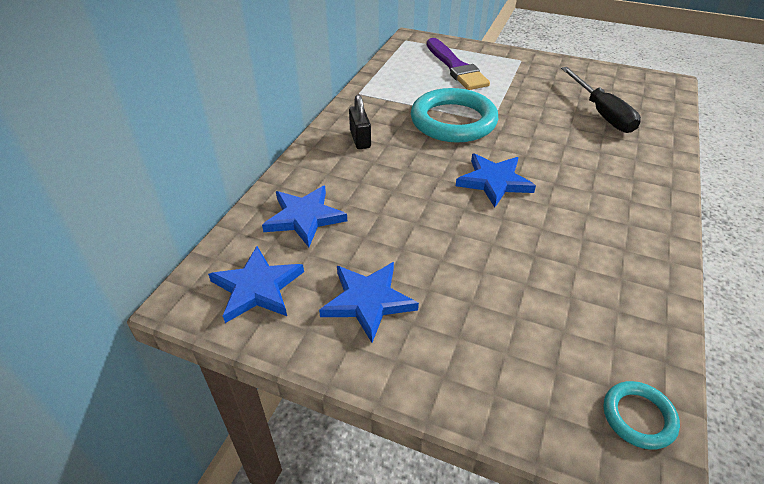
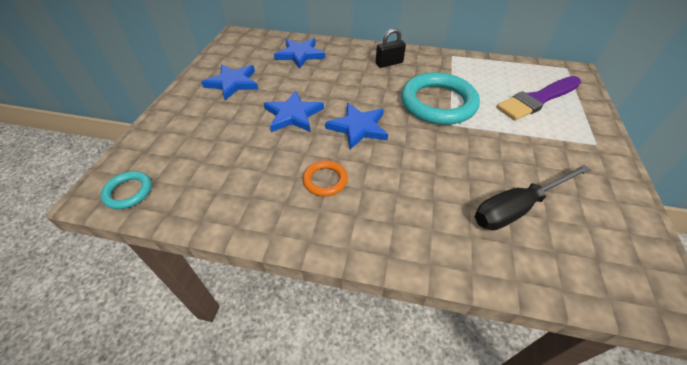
camera: 80 degrees right, 5 degrees up
blue star [208,246,304,323] -> blue star moved to [264,90,324,132]
none -> orange ring [303,160,348,196]

